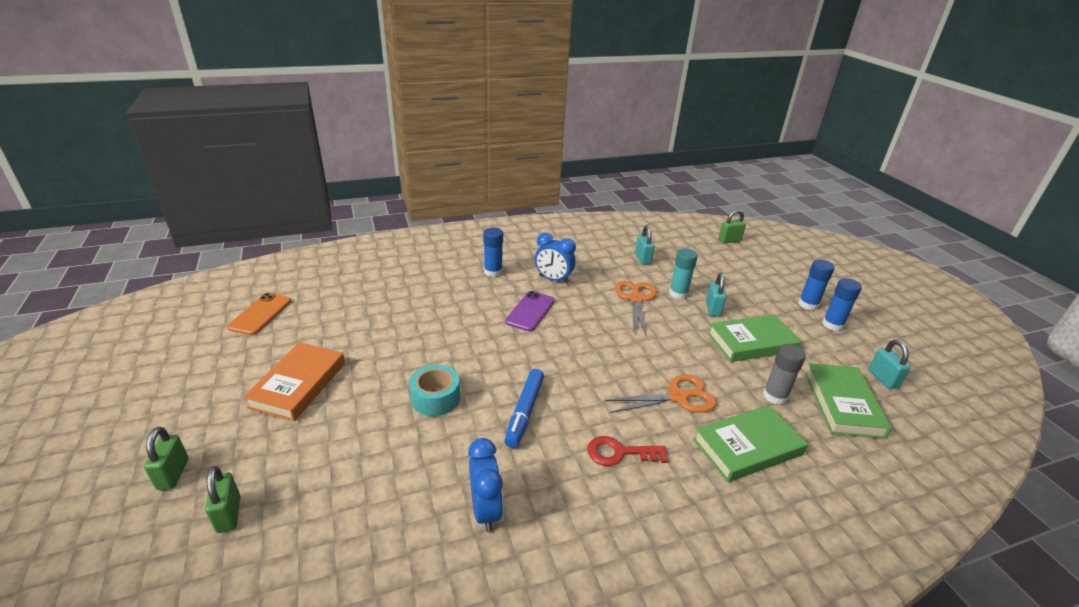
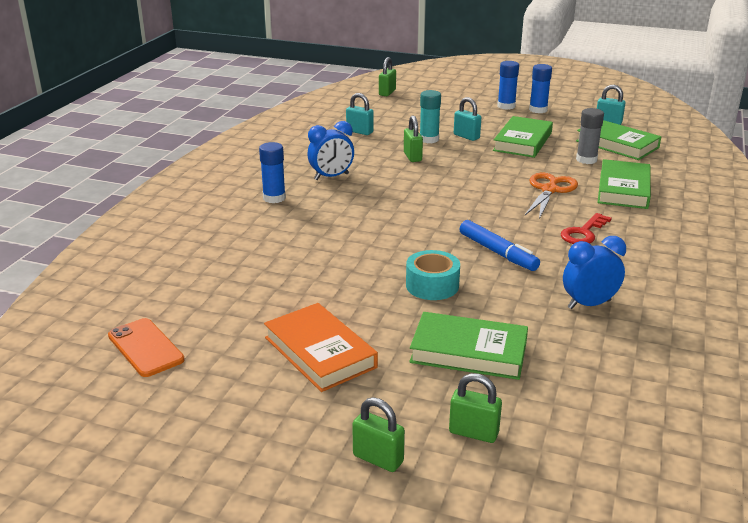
camera: 50 degrees left, 5 degrees down
blue clock [468,438,503,532] -> blue clock turned 45 degrees counterclockwise [563,236,626,309]
purple phone [505,291,555,331] -> none
orange scissors [615,281,657,337] -> green padlock [404,116,423,162]
none -> green book [409,312,528,380]

